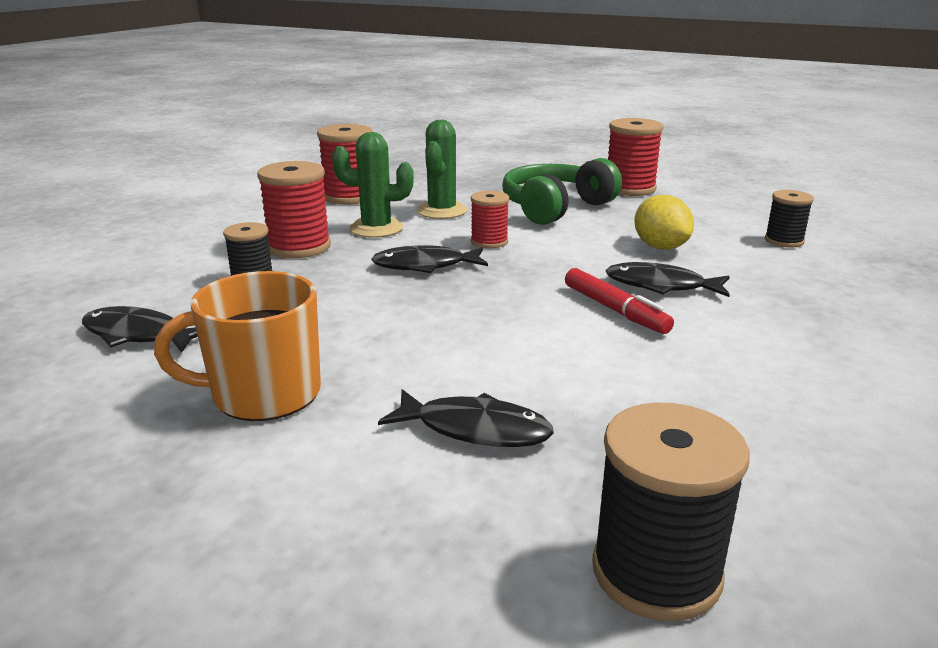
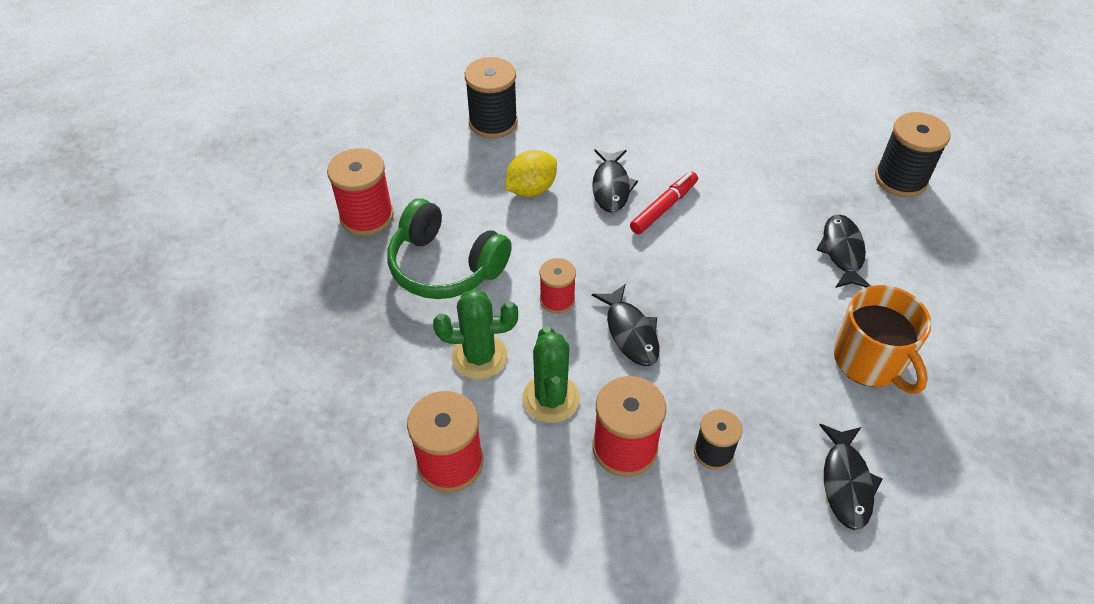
camera: 105 degrees left, 25 degrees up
black spool [765,190,814,248] -> black spool [465,57,518,139], size x1.64

